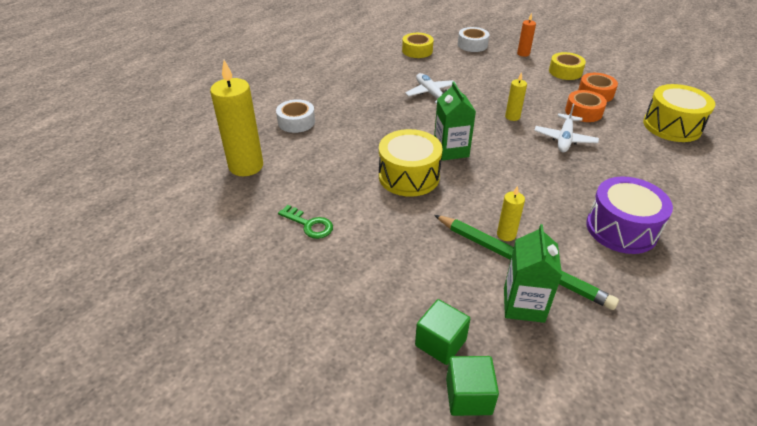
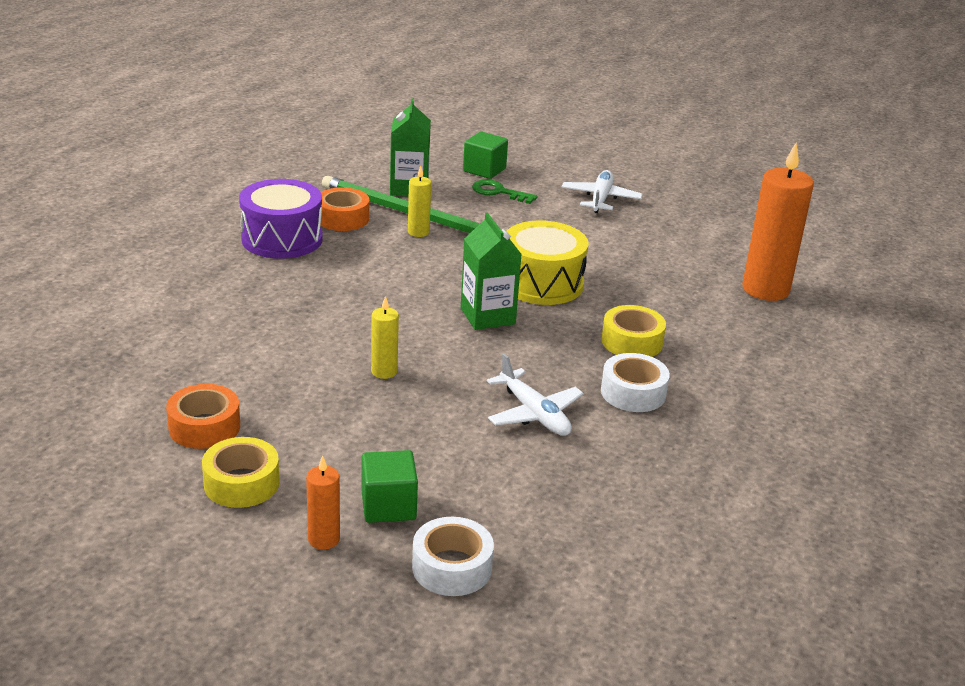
camera: 170 degrees right, 10 degrees down
yellow candle [210,60,263,176] -> orange candle [742,142,814,301]
white tape [276,99,315,133] -> white tape moved to [601,353,670,412]
green key [278,205,333,239] -> green key moved to [472,179,538,204]
yellow tape [402,33,434,58] -> yellow tape moved to [601,305,666,357]
green cube [446,356,499,416] -> green cube moved to [361,450,418,523]
white plane [534,104,599,153] -> white plane moved to [561,170,643,213]
orange tape [565,90,607,122] -> orange tape moved to [320,187,369,231]
yellow drum [643,84,715,142] -> none

